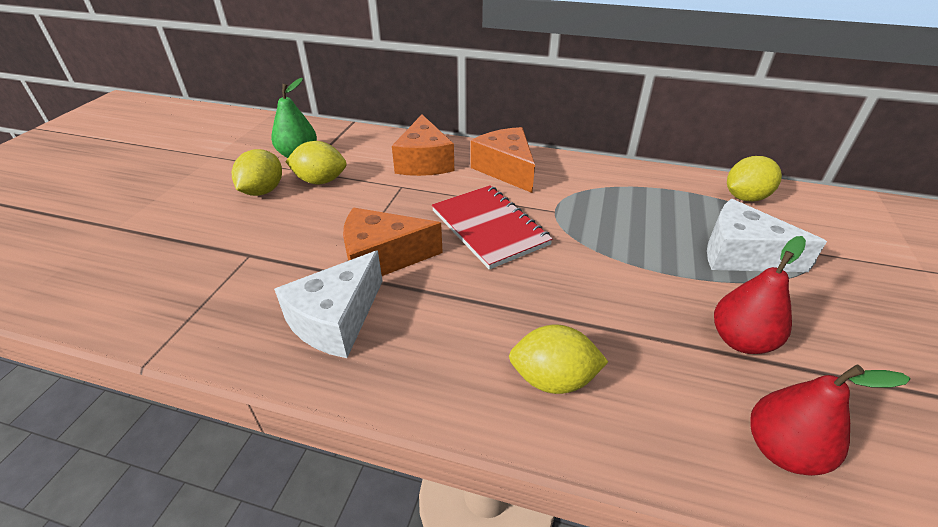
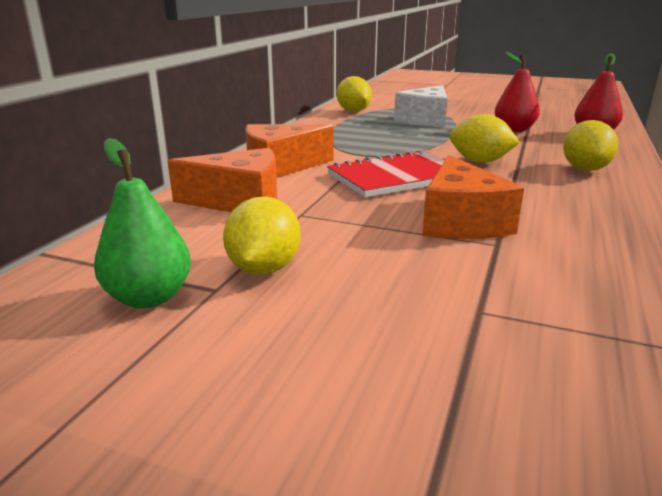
camera: 85 degrees left, 15 degrees down
yellow lemon [232,149,282,196] -> yellow lemon moved to [449,114,520,163]
white cheese [274,251,383,358] -> none

